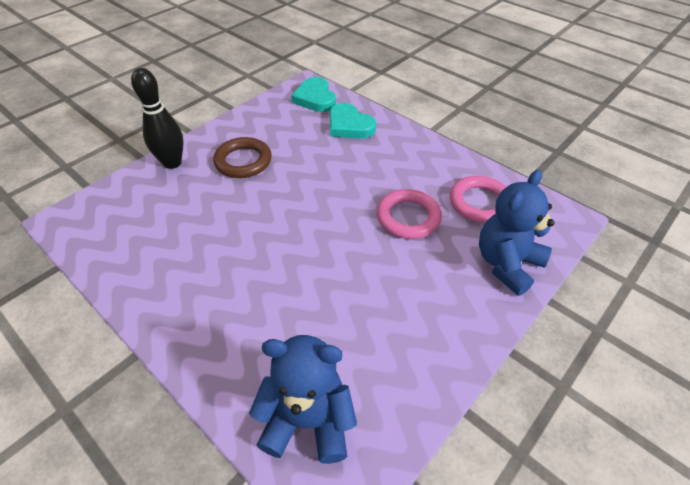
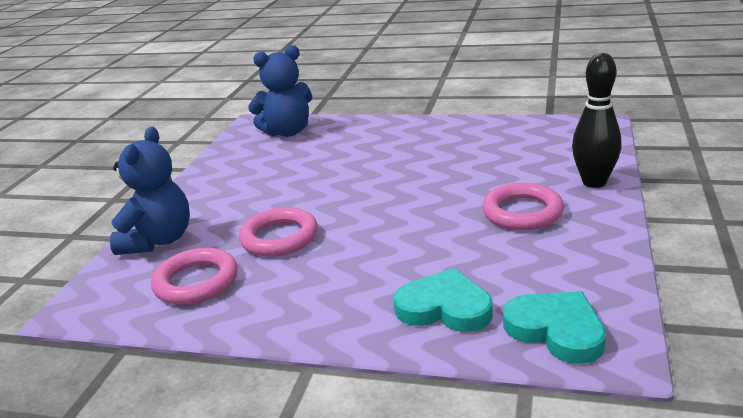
camera: 155 degrees right, 20 degrees down
brown ring [213,137,272,178] -> pink ring [482,183,564,230]

